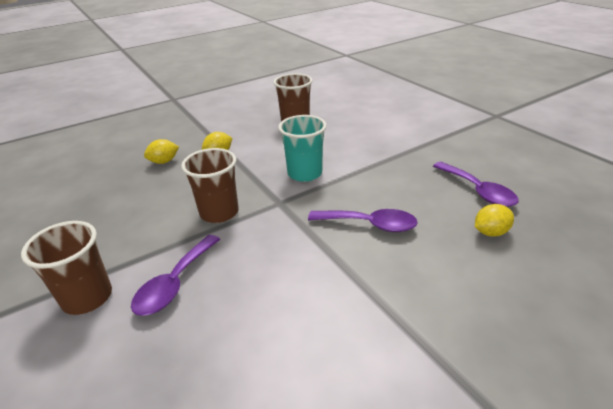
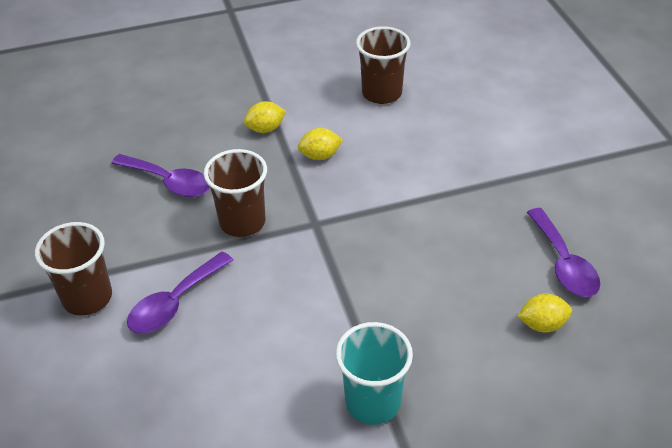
camera: 15 degrees right, 10 degrees up
yellow lemon [144,139,179,164] -> yellow lemon moved to [297,128,343,160]
turquoise cup [278,115,327,182] -> turquoise cup moved to [336,322,413,425]
purple spoon [308,209,418,232] -> purple spoon moved to [111,154,210,197]

